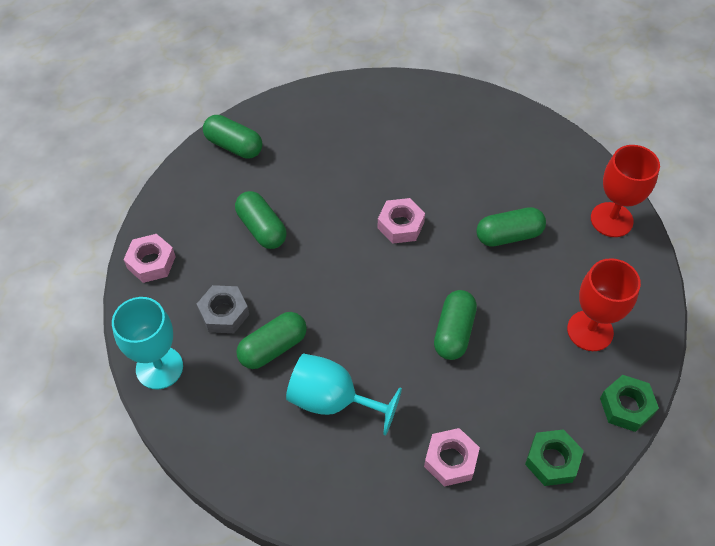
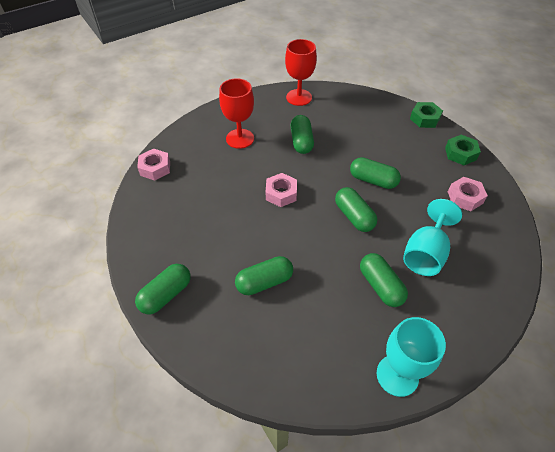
camera: 80 degrees left, 5 degrees down
pink nut [123,234,176,283] -> pink nut moved to [137,149,170,181]
grey nut [197,285,249,333] -> none
red goblet [567,258,641,351] -> red goblet moved to [219,78,254,149]
none -> green capsule [335,187,377,232]

